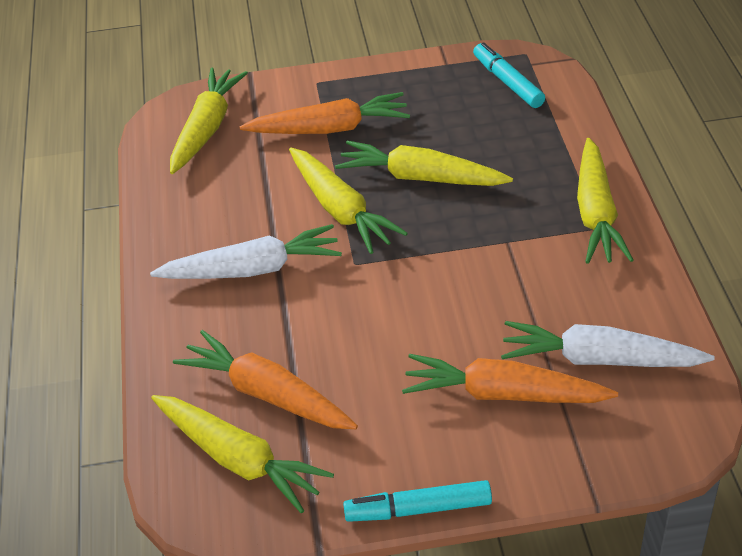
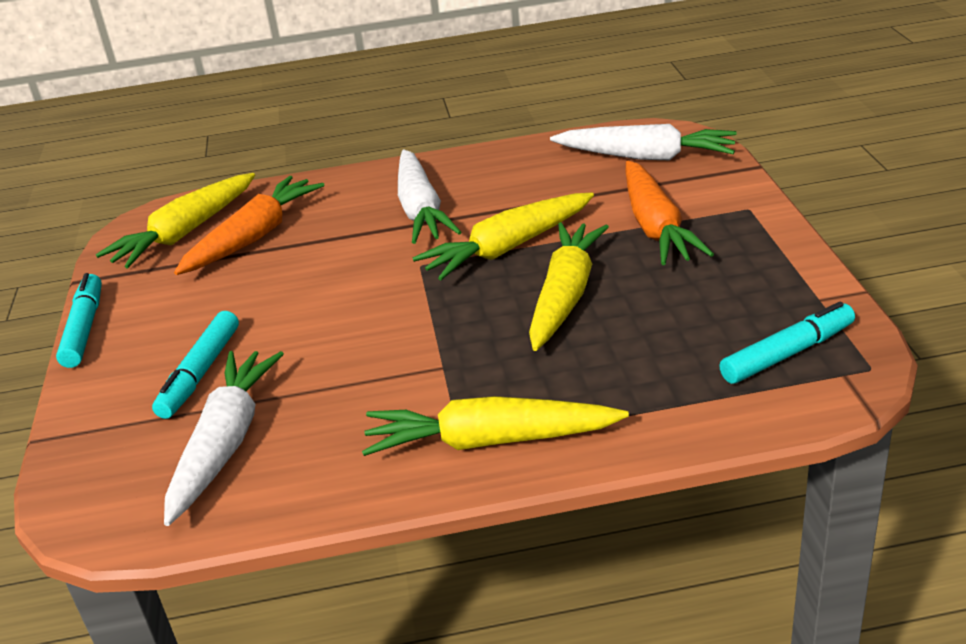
camera: 90 degrees right, 10 degrees down
yellow carrot [170,68,248,174] -> white carrot [550,124,737,160]
orange carrot [402,354,618,403] -> turquoise marker [152,311,239,419]

